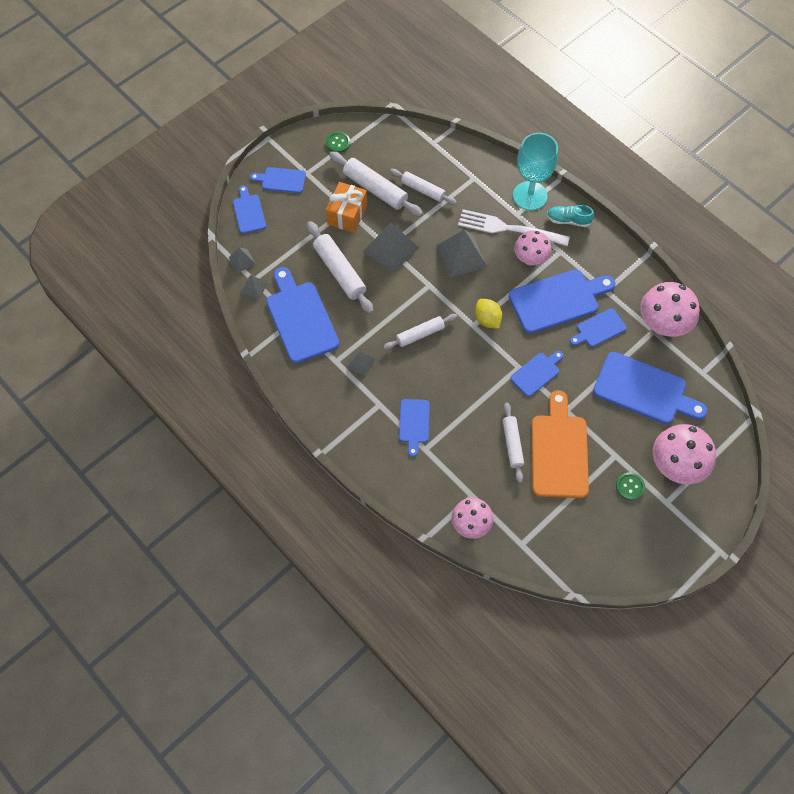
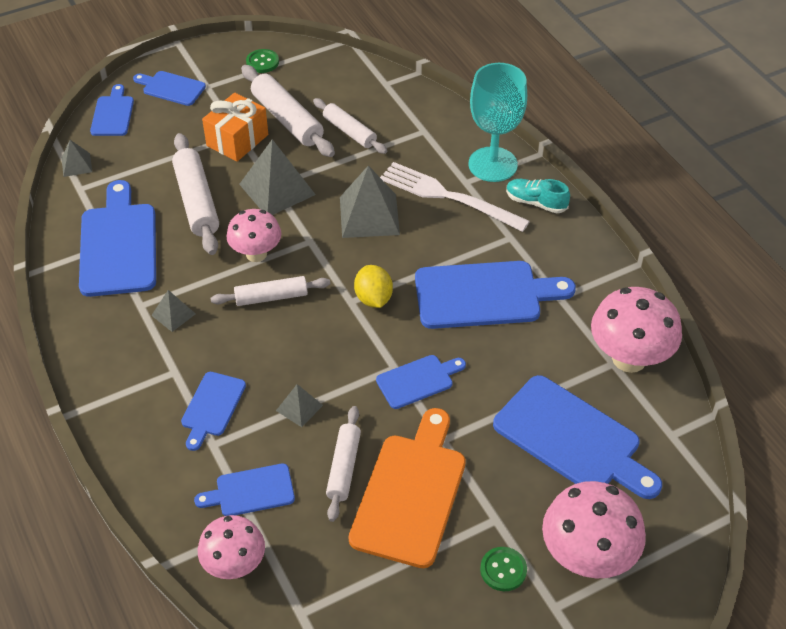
camera: 15 degrees right, 15 degrees down
grey pyramid [241,275,268,300] -> grey pyramid moved to [276,384,323,427]
pink mushroom [514,231,552,266] -> pink mushroom moved to [226,209,282,262]
blue cutting board [570,308,627,347] -> blue cutting board moved to [194,464,295,516]

